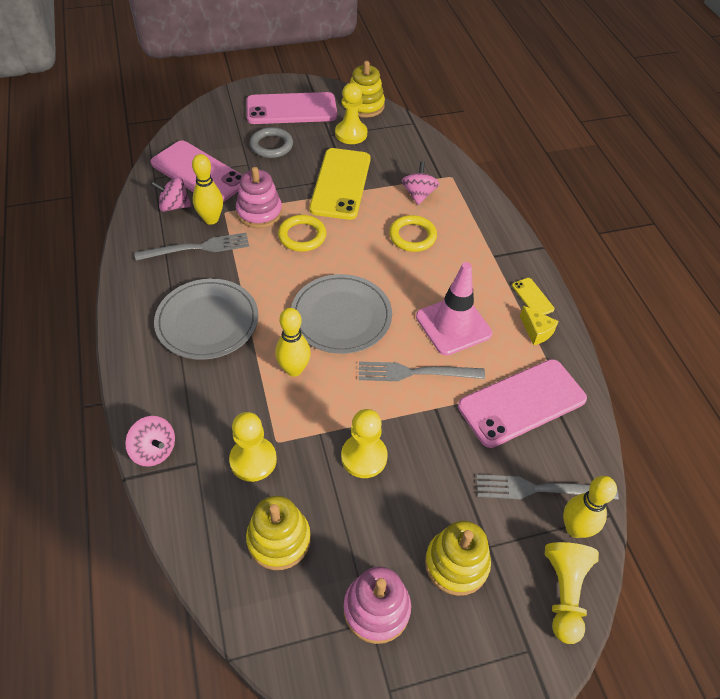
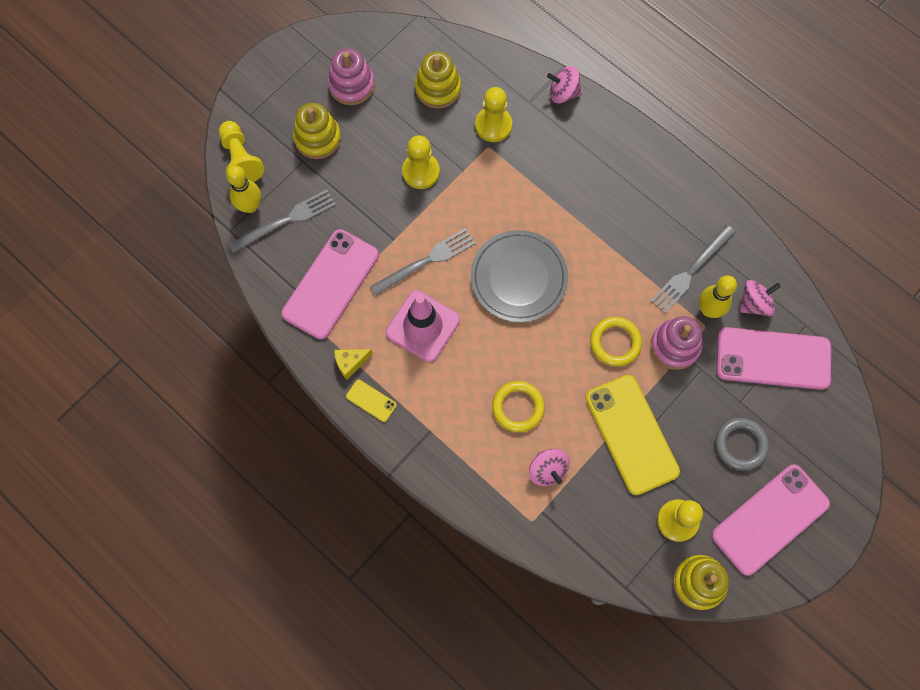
camera: 150 degrees right, 20 degrees up
grey plate [154,279,258,360] -> none
yellow bowling pin [275,308,311,377] -> none
yellow cheese [520,306,559,345] -> yellow cheese turned 45 degrees counterclockwise [334,349,373,379]

